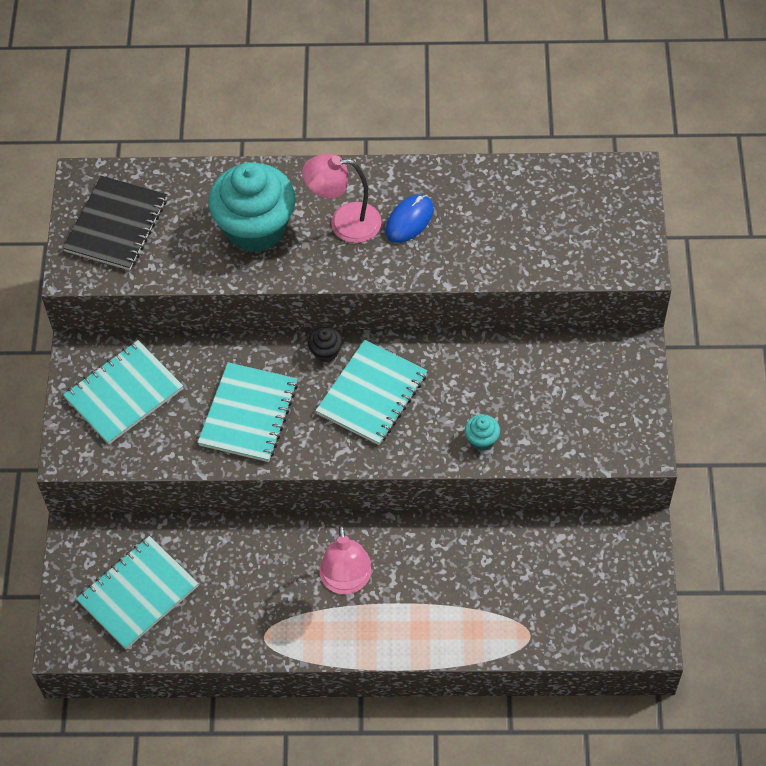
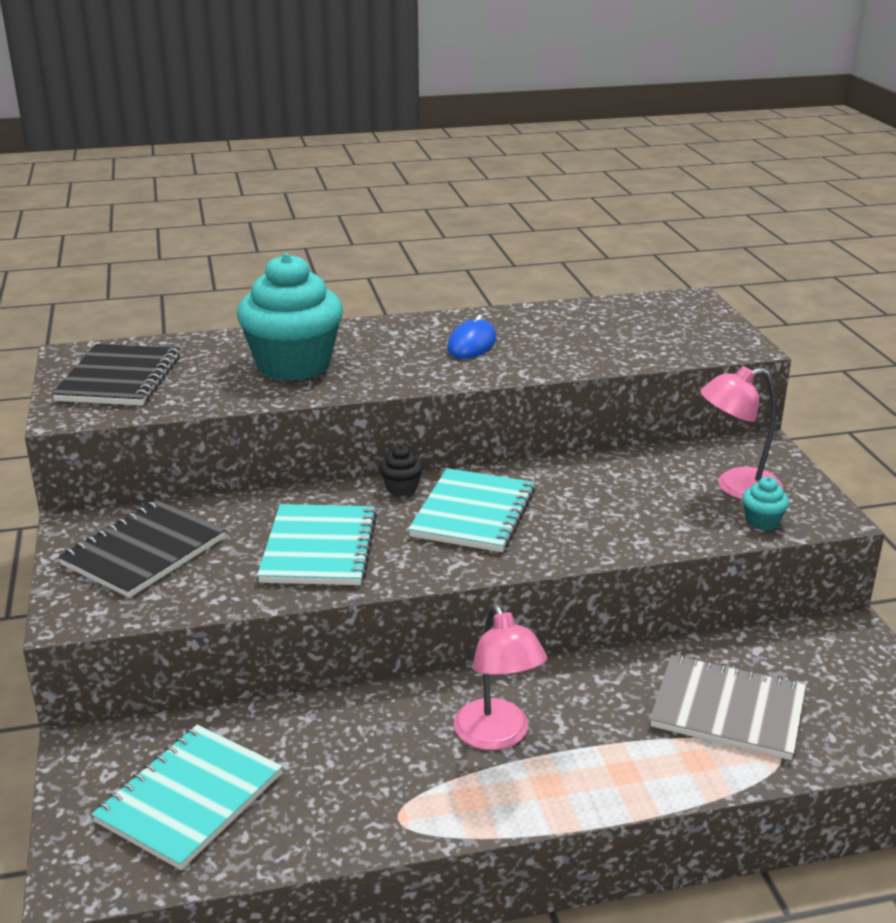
camera: 15 degrees left, 30 degrees down
turquoise notebook [63,340,183,445] -> black notebook [58,500,225,598]
pink lamp [302,154,381,243] -> pink lamp moved to [700,366,783,500]
turquoise cupcake [464,414,500,450] -> turquoise cupcake moved to [742,477,789,530]
none -> grey notebook [650,655,806,760]

